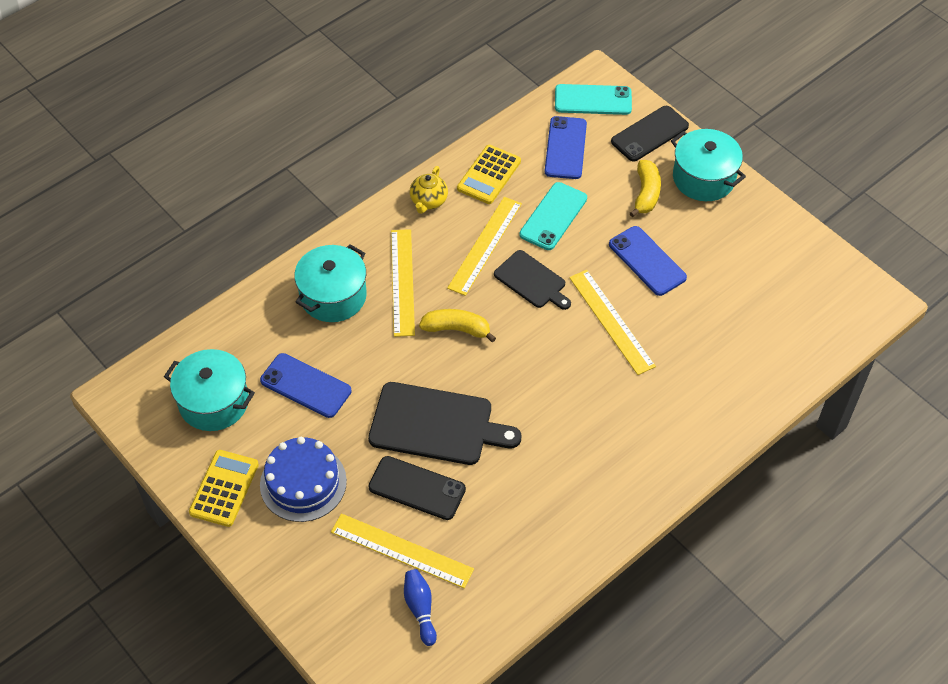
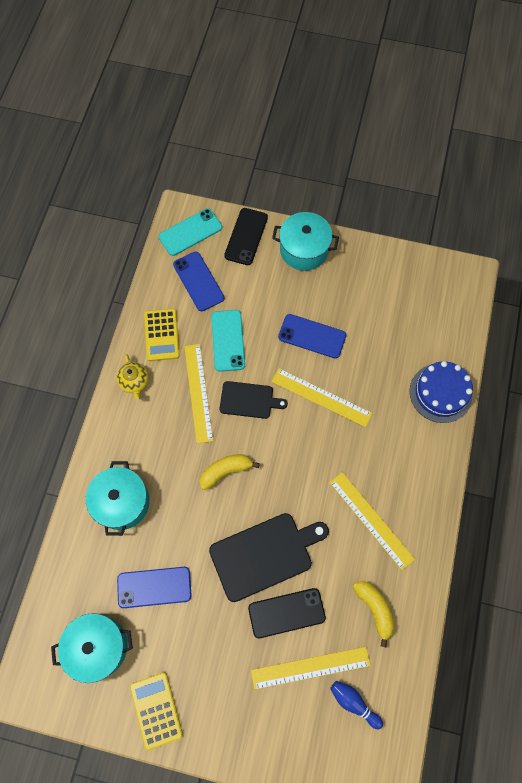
camera: 35 degrees left, 15 degrees up
blue cake [260,437,347,522] -> blue cake moved to [409,361,473,423]
yellow ruler [391,229,415,337] -> yellow ruler moved to [329,472,415,570]
yellow banana [630,160,661,217] -> yellow banana moved to [353,581,395,647]

